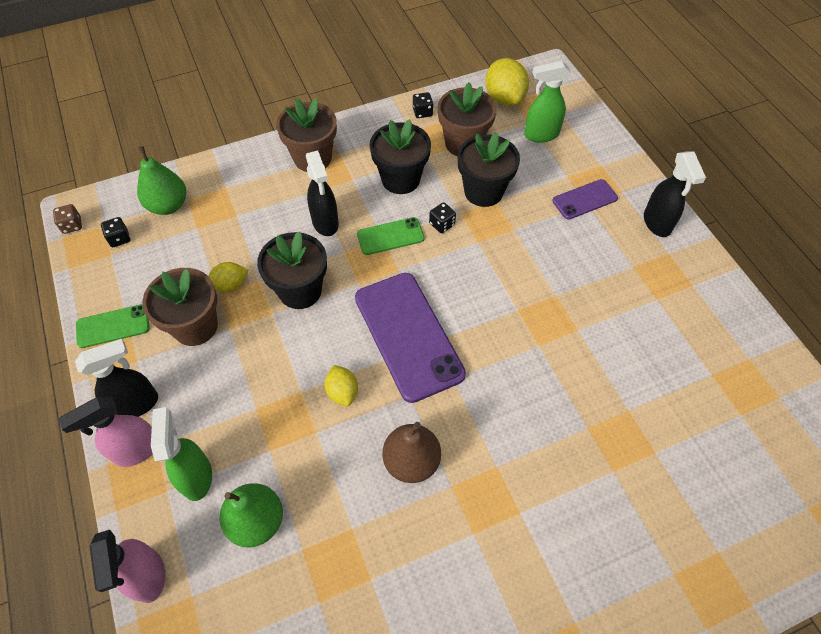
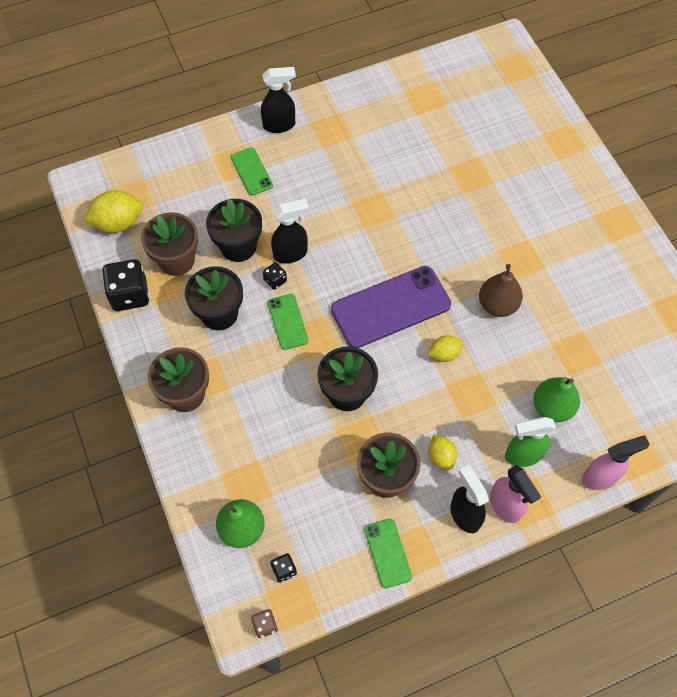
camera: 90 degrees left, 5 degrees up
yellow lemon [208,262,249,292] -> yellow lemon moved to [428,434,457,470]
black spray bottle [306,151,339,236] -> black spray bottle moved to [271,199,309,264]
black dice [413,92,433,118] -> black dice [102,259,149,311], size x2.04
green spray bottle [524,61,571,143] -> none
purple phone [552,179,618,220] -> green phone [231,147,273,195]

